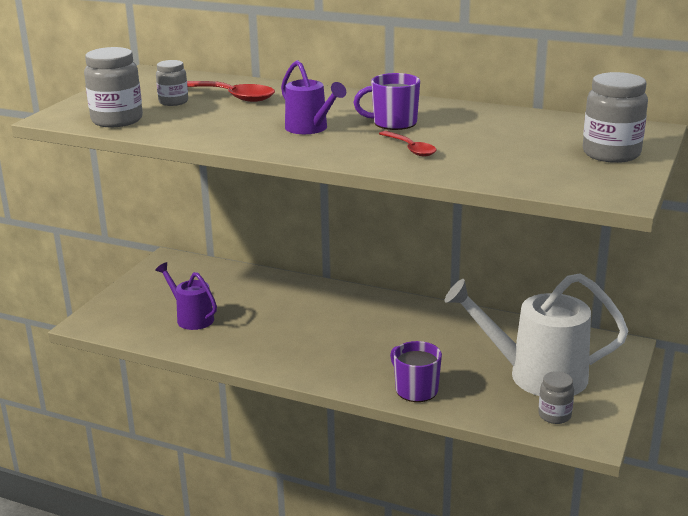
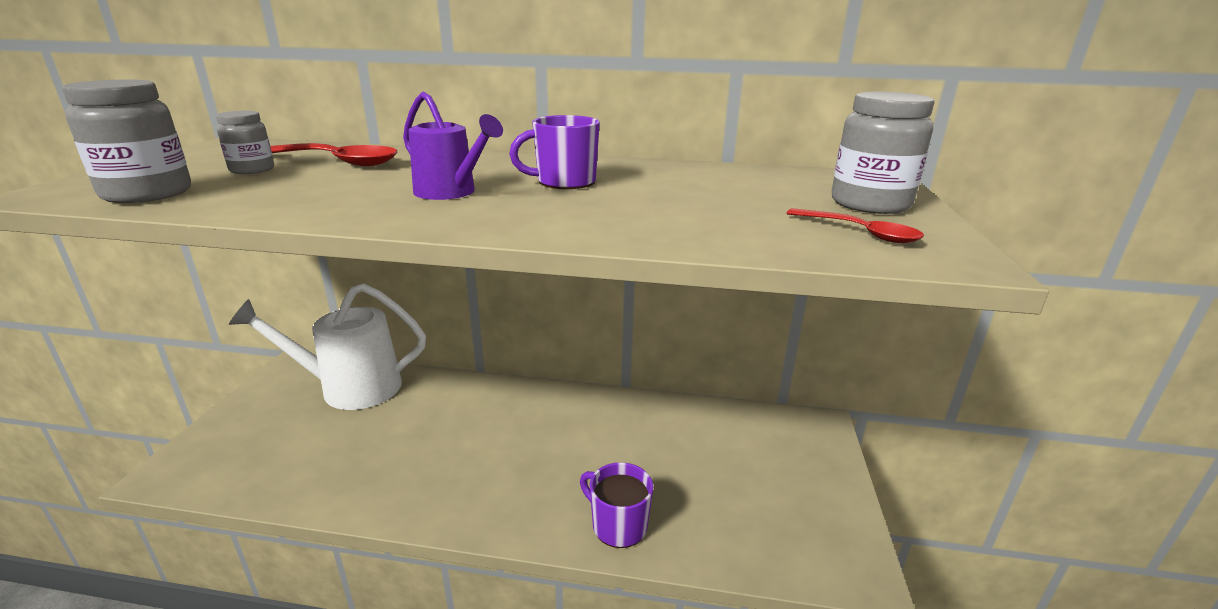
camera: 15 degrees left, 0 degrees up
purple watering can [155,262,217,330] -> none
red spoon [379,131,436,156] -> red spoon moved to [787,208,924,243]
white watering can [445,273,628,396] -> white watering can moved to [229,283,426,410]
grey jar [538,371,574,424] -> none

